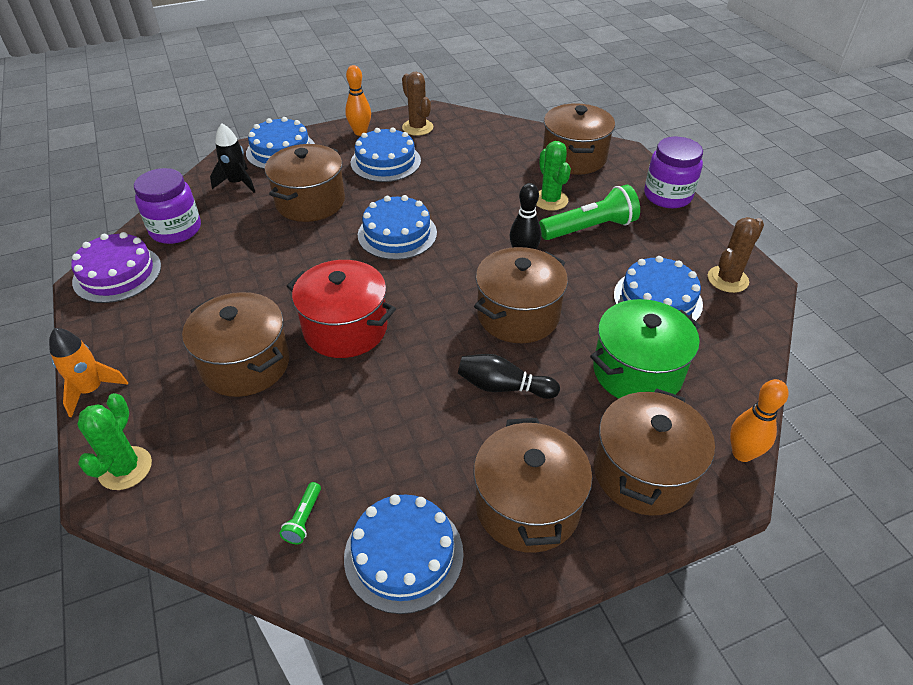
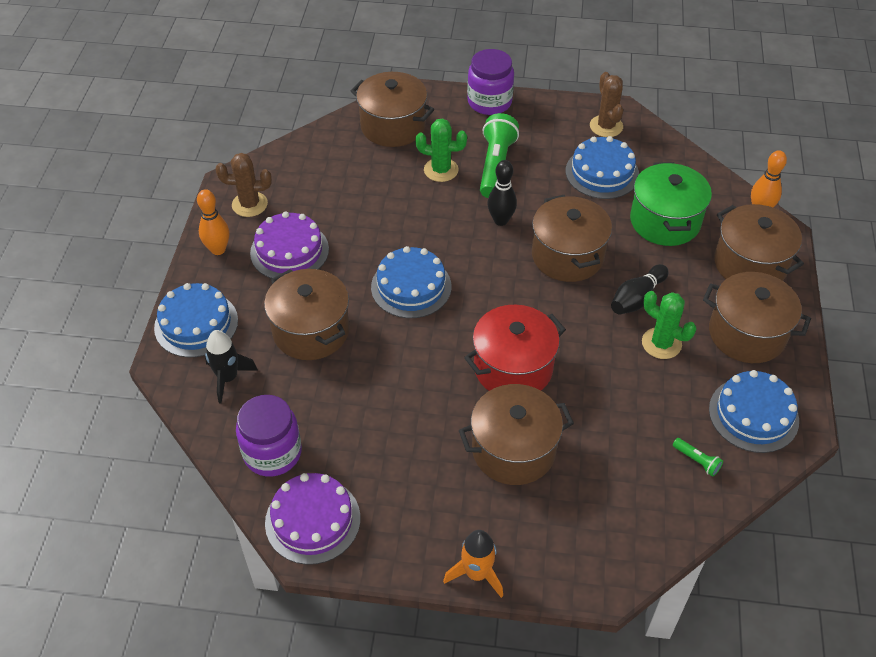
camera: 60 degrees left, 5 degrees up
green cactus [77,393,152,490] -> green cactus moved to [642,291,696,359]
blue cake [351,127,421,182] -> purple cake [250,212,329,279]

